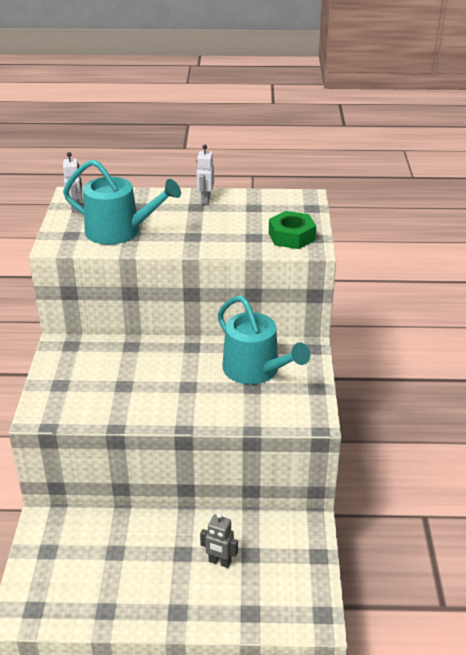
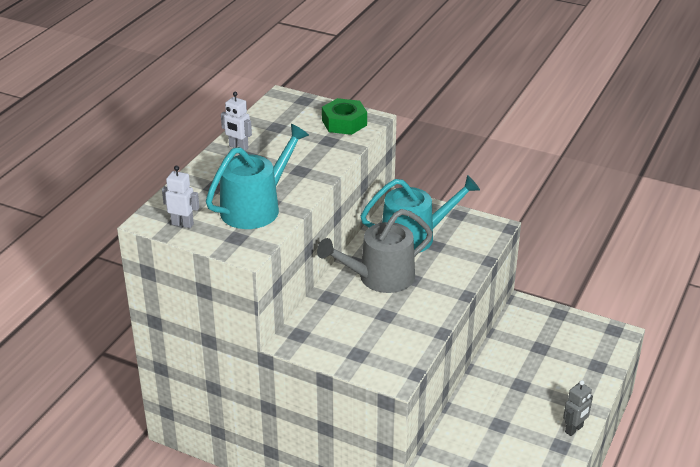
camera: 65 degrees left, 0 degrees up
grey robot [200,513,238,568] -> grey robot moved to [563,380,593,436]
none -> grey watering can [317,209,433,293]

